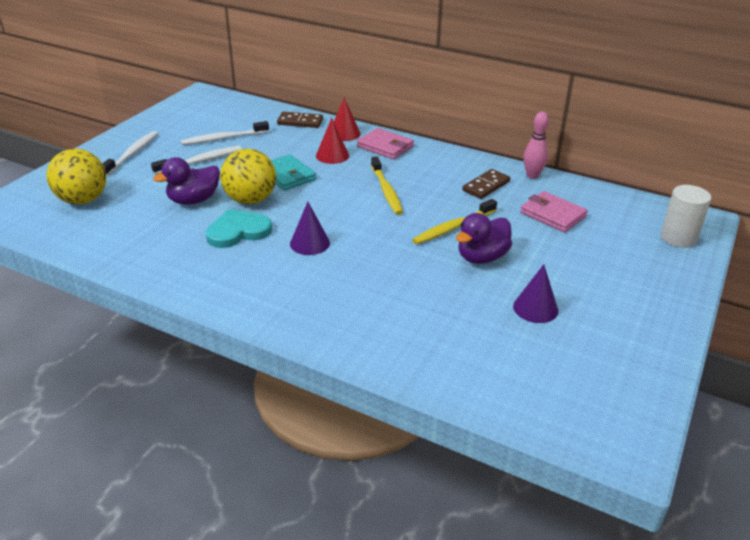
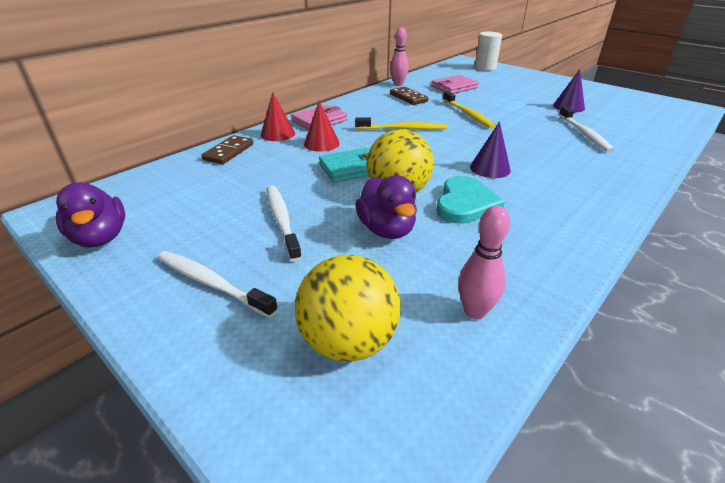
camera: 75 degrees left, 0 degrees up
white toothbrush [181,121,269,145] -> white toothbrush moved to [559,106,614,153]
turquoise heart [206,209,272,248] -> turquoise heart turned 150 degrees counterclockwise [437,176,505,224]
purple duck [456,213,512,264] -> purple duck moved to [56,182,125,248]
none -> pink bowling pin [458,205,510,319]

